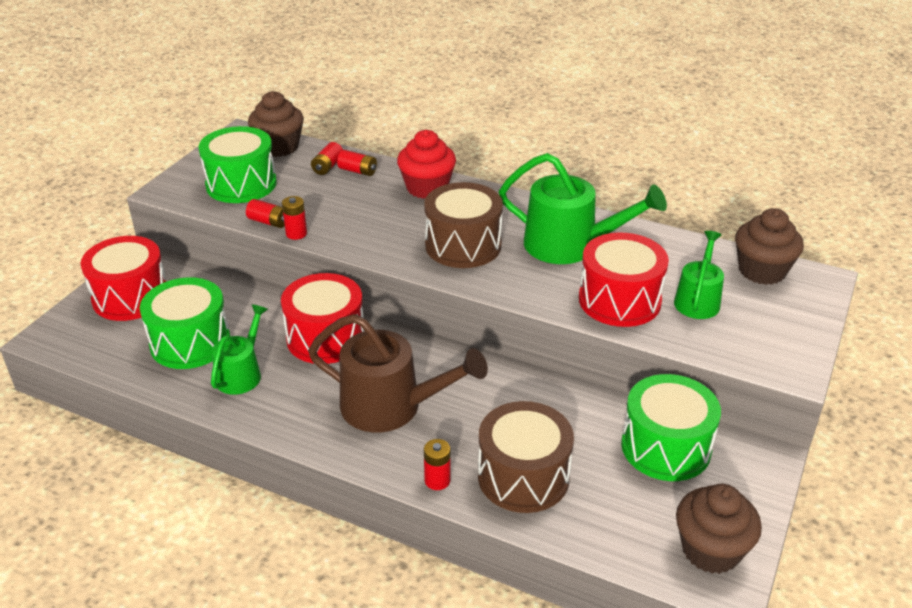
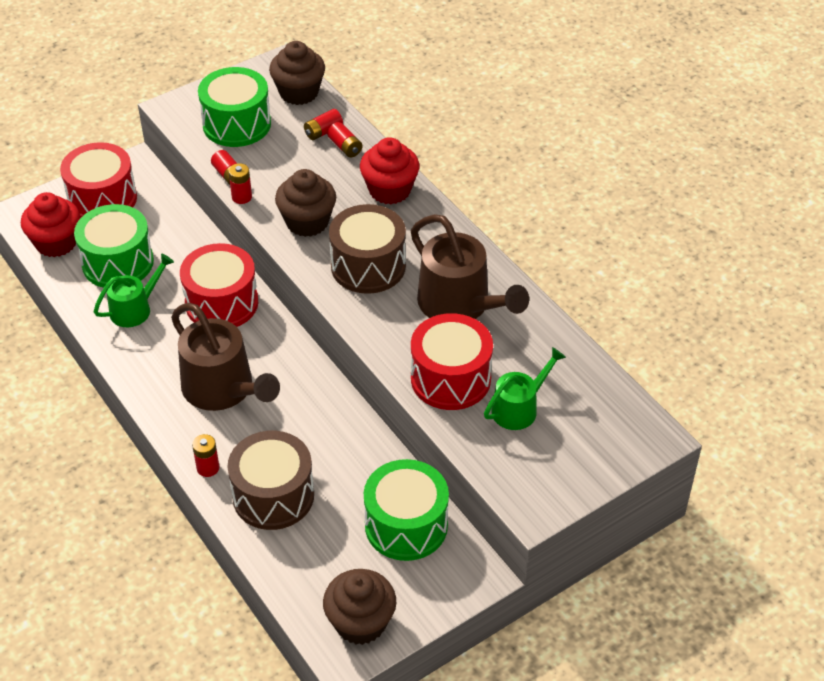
camera: 30 degrees right, 10 degrees up
green watering can [499,153,667,264] -> brown watering can [411,214,529,319]
brown cupcake [735,208,804,285] -> brown cupcake moved to [275,169,336,237]
none -> red cupcake [21,192,80,257]

